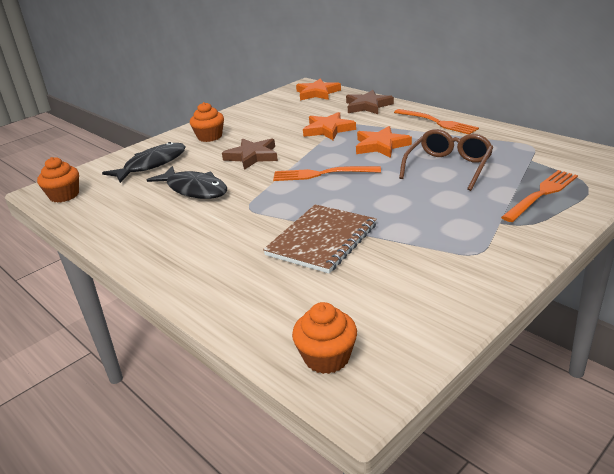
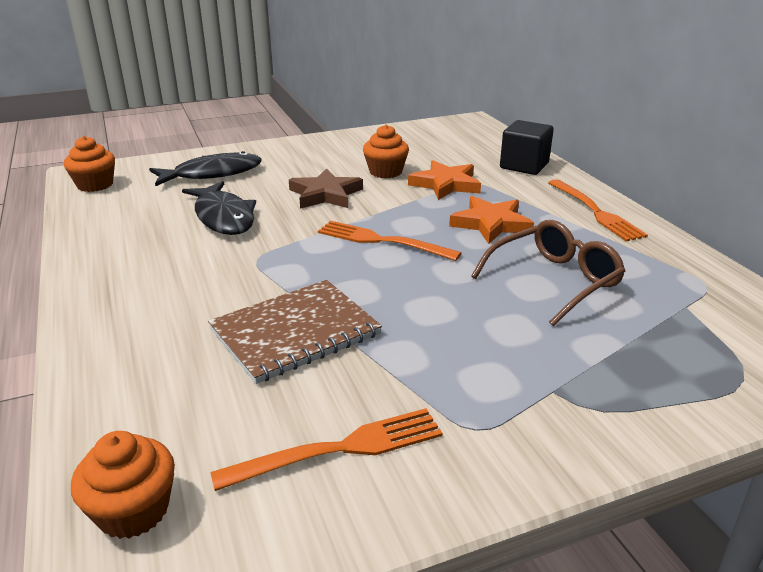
camera: 20 degrees right, 0 degrees up
orange cupcake [190,102,224,142] -> orange cupcake moved to [363,125,409,178]
orange star [296,79,341,100] -> none
brown star [346,90,394,114] -> black cube [500,120,554,175]
orange fork [501,170,578,222] -> orange fork moved to [210,408,443,491]

